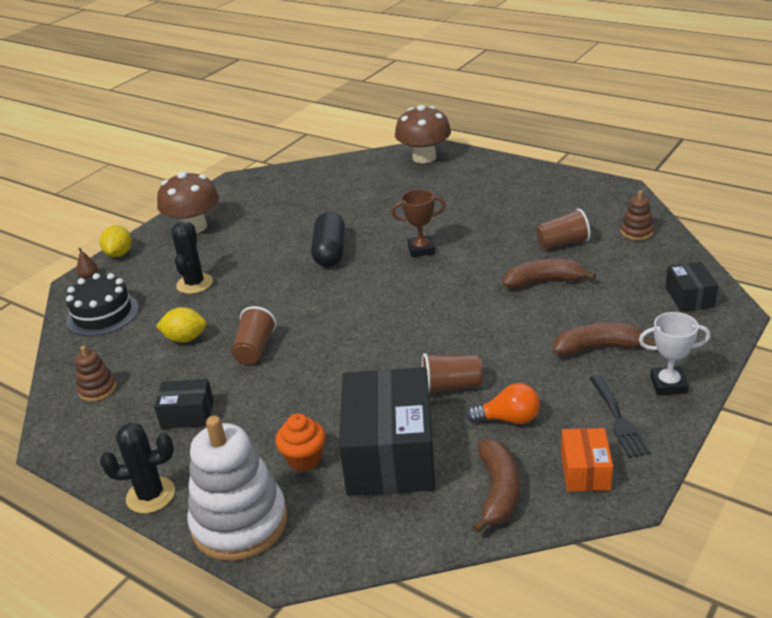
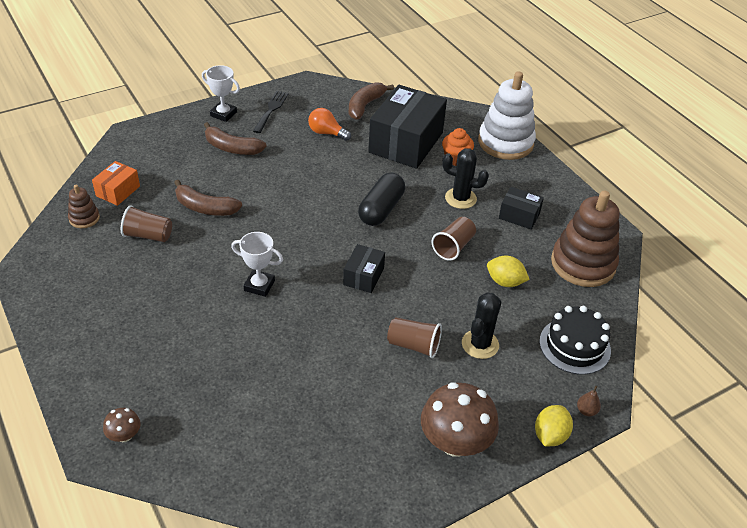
camera: 160 degrees left, 10 degrees up
brown stacking toy [75,346,116,402] -> brown stacking toy [551,191,620,287], size x2.14
black cactus [100,423,175,514] -> black cactus moved to [442,148,489,209]
black capsule [311,212,345,267] -> black capsule moved to [358,173,405,226]
brown trophy [391,189,446,257] -> white trophy [231,232,283,297]
brown mushroom [395,105,451,163] -> brown mushroom [103,408,141,442], size x0.47
brown cup [422,353,483,393] -> brown cup moved to [387,317,442,358]
orange box [561,428,613,491] -> orange box moved to [92,161,140,206]
black box [665,262,718,312] -> black box moved to [343,244,385,293]

